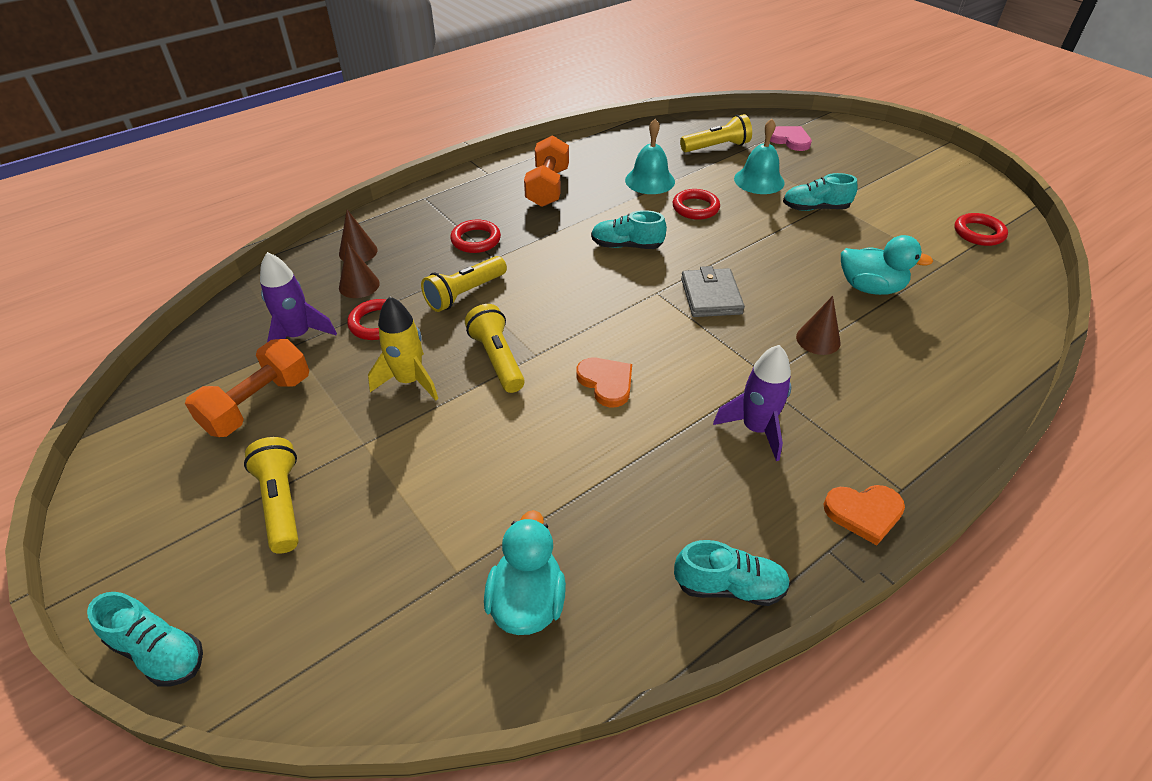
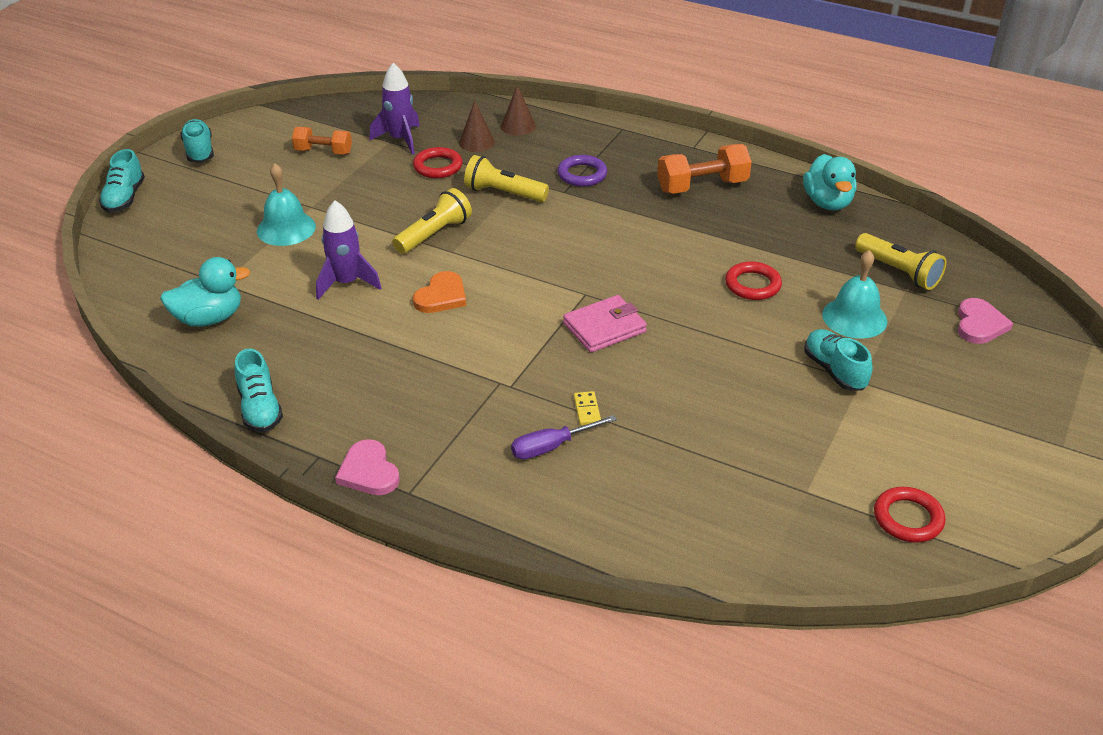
camera: 65 degrees right, 5 degrees down
orange dumbbell [185,339,309,437] -> orange dumbbell [292,127,352,155], size x0.66
yellow flashlight [244,437,299,554] -> none
yellow rocket [368,296,438,400] -> none
red ring [450,219,501,253] -> purple ring [557,155,607,187]
turquoise shoe [591,210,667,249] -> turquoise shoe moved to [180,119,214,163]
turquoise bell [625,119,675,194] -> turquoise bell moved to [257,163,316,246]
grey wallet [681,266,745,317] -> pink wallet [563,295,647,353]
purple rocket [713,345,791,461] -> purple rocket moved to [316,200,381,300]
brown cone [796,296,841,355] -> yellow domino [574,391,601,425]
orange heart [824,485,905,545] -> pink heart [335,439,400,495]
turquoise duck [841,235,933,295] -> turquoise duck moved to [803,154,857,210]
none -> purple screwdriver [511,415,617,460]

